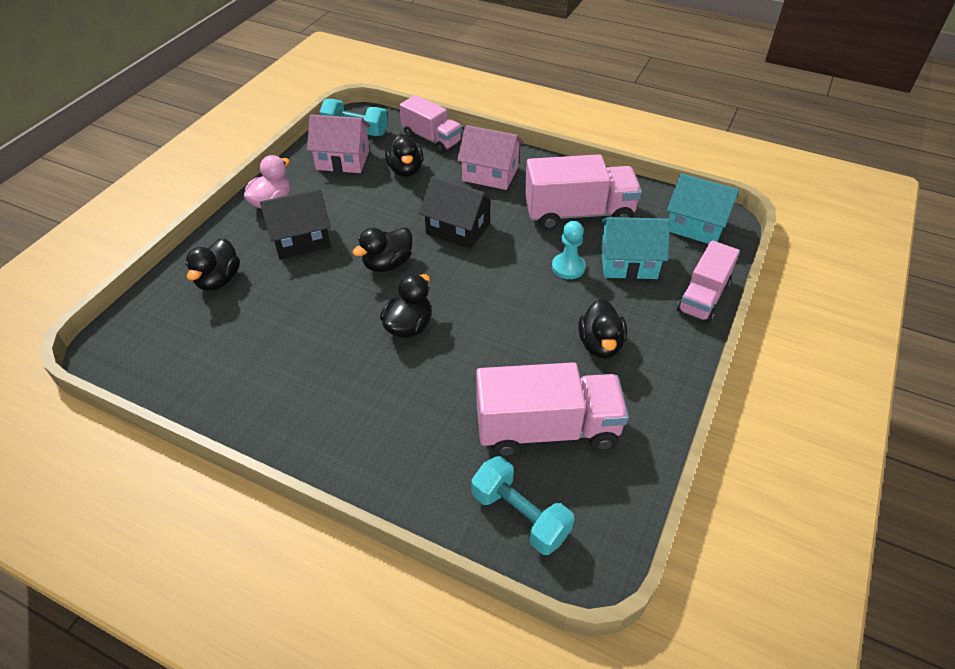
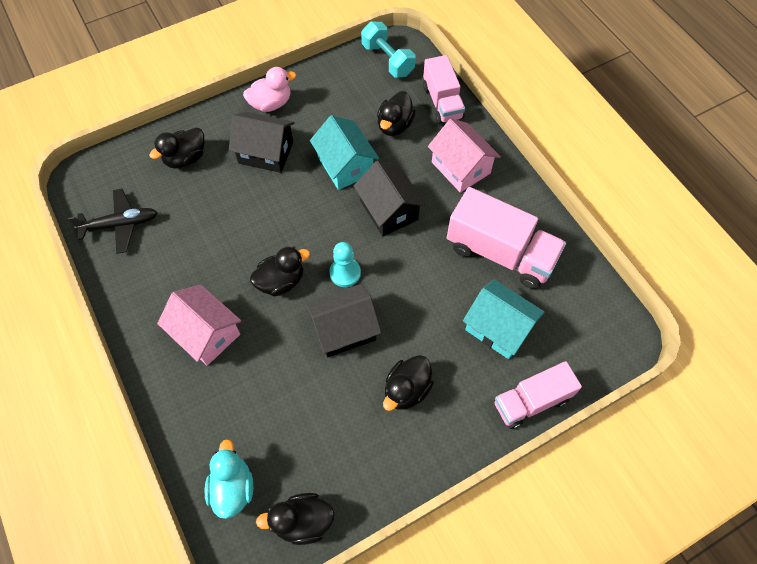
camera: 35 degrees right, 15 degrees up
pink house [307,115,370,173] -> pink house moved to [157,285,241,366]
black duck [352,227,412,272] -> black duck moved to [256,493,335,545]
turquoise dumbbell [471,456,575,555] -> turquoise duck [205,439,253,519]
pink truck [476,362,629,457] -> none
turquoise pawn [552,221,586,279] -> turquoise pawn moved to [329,242,361,287]
turquoise house [667,173,739,244] -> turquoise house moved to [310,115,379,190]
none -> black plane [68,189,158,254]
none -> black house [305,284,381,358]

